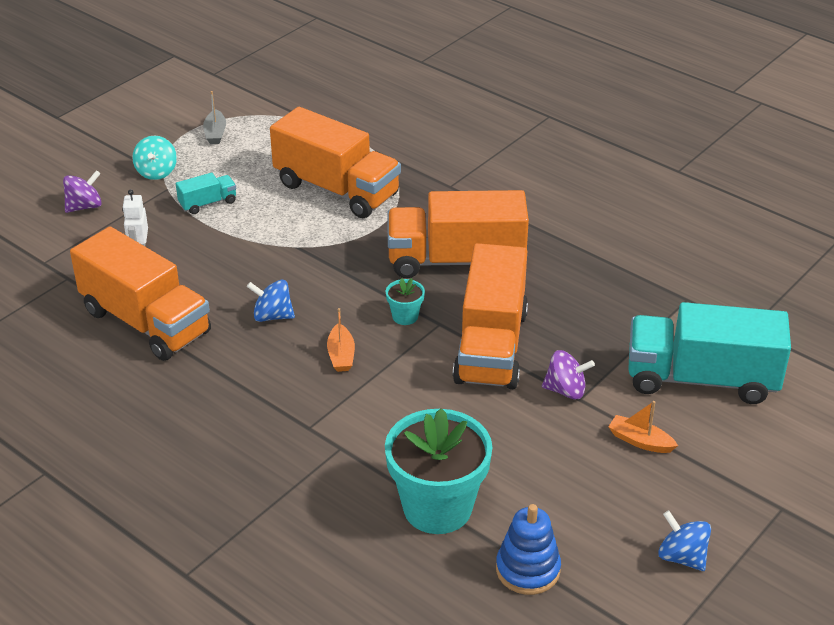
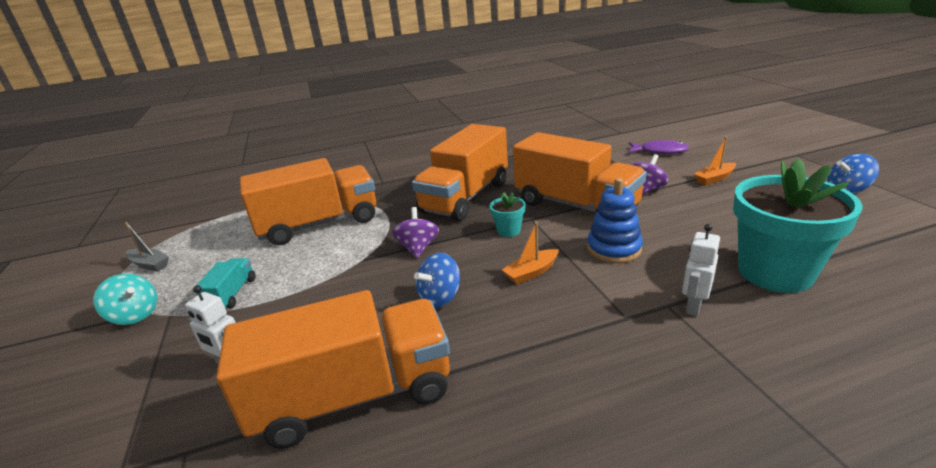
camera: 55 degrees left, 10 degrees down
purple spinning top [63,170,102,213] -> purple spinning top moved to [392,207,439,258]
orange boat [327,308,355,372] -> orange boat turned 120 degrees clockwise [502,222,559,284]
blue stacking toy [496,504,561,595] -> blue stacking toy moved to [587,178,643,263]
turquoise truck [628,302,791,404] -> purple fish [628,140,689,154]
none -> white robot [682,224,720,316]

